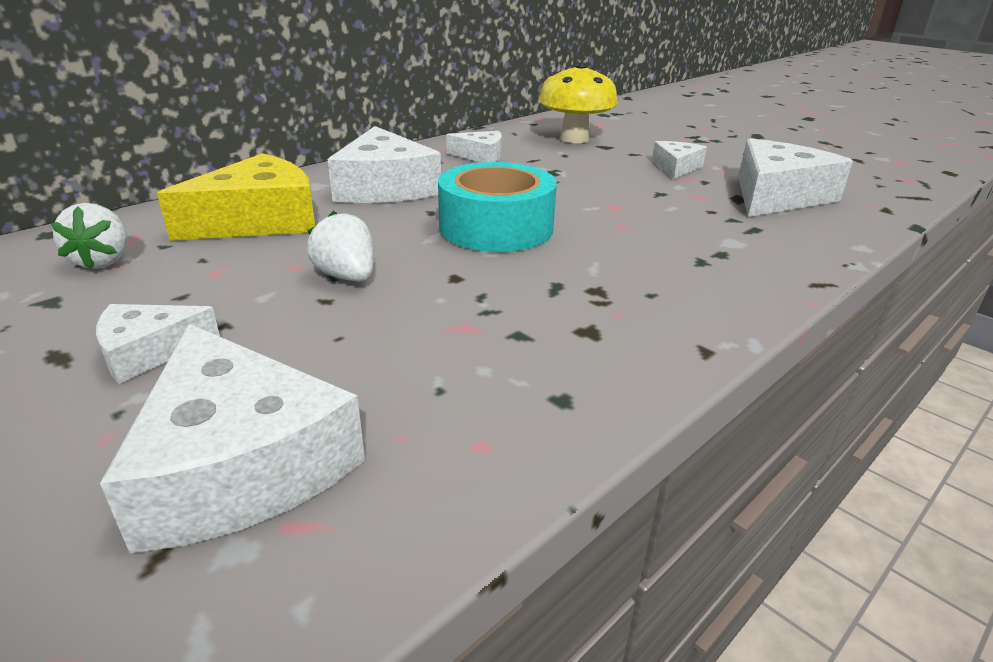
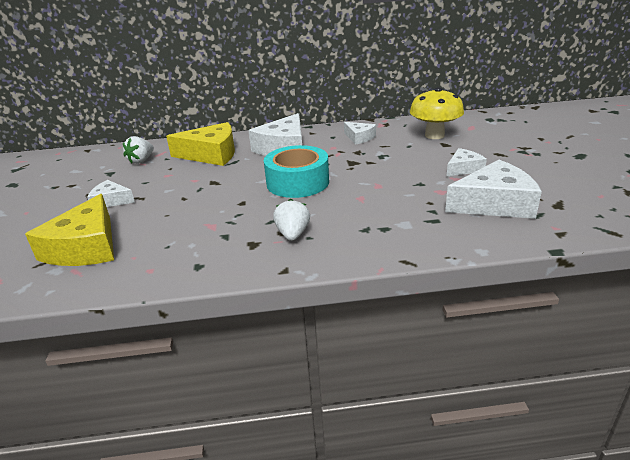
camera: 40 degrees right, 0 degrees up
white cheese [100,324,365,554] -> yellow cheese [25,194,114,266]
white strawberry [307,211,374,281] -> white strawberry moved to [273,199,310,241]

